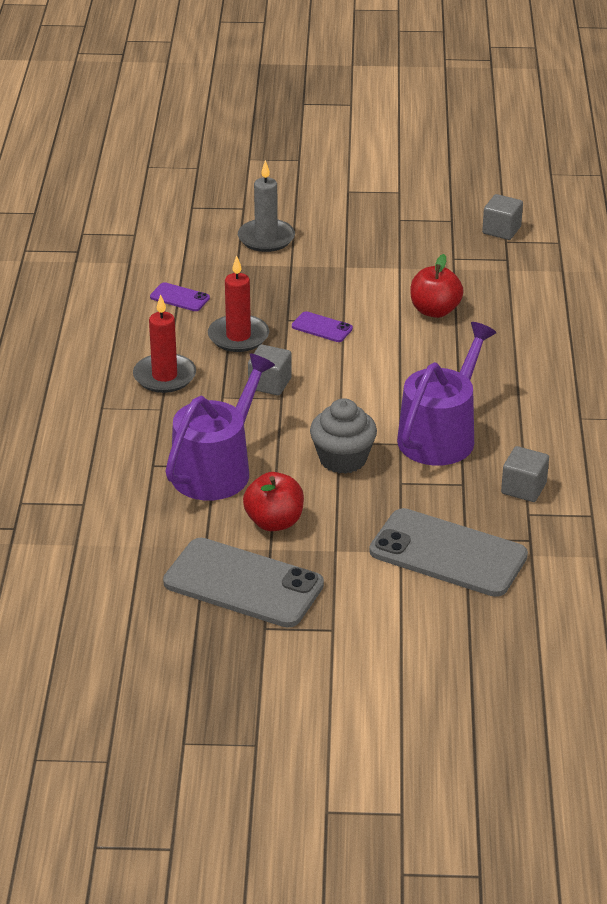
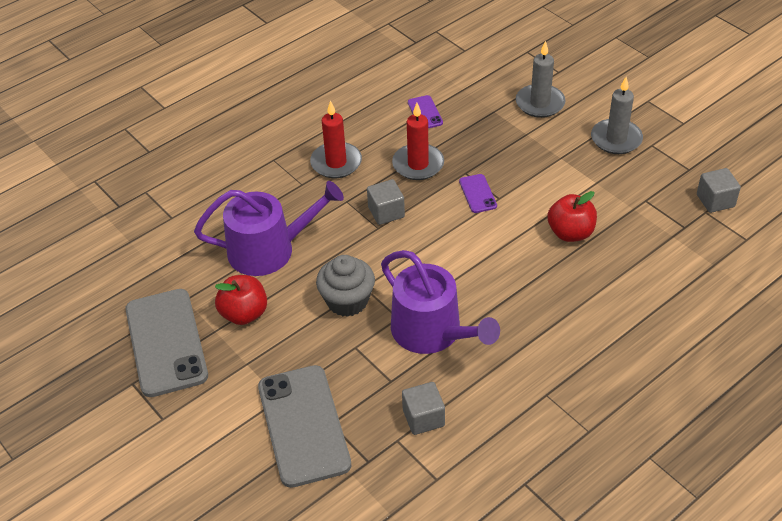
camera: 50 degrees right, 10 degrees up
purple watering can [397,322,497,466] -> purple watering can turned 60 degrees clockwise [381,250,500,354]
none -> grey candle [591,77,643,154]

